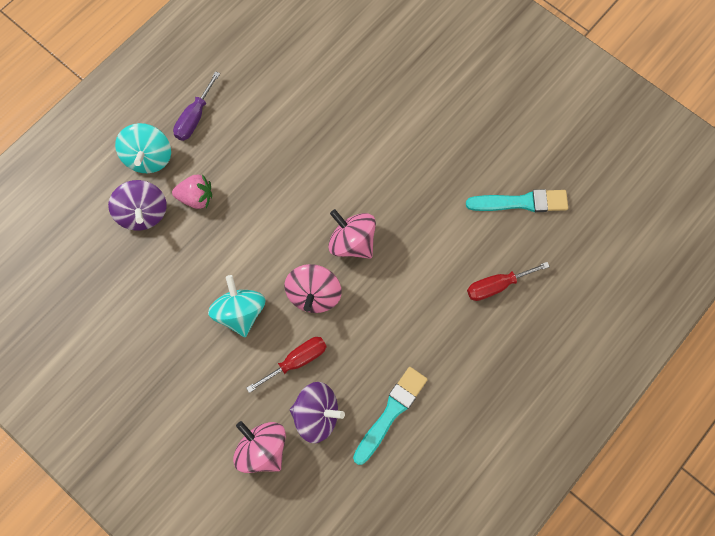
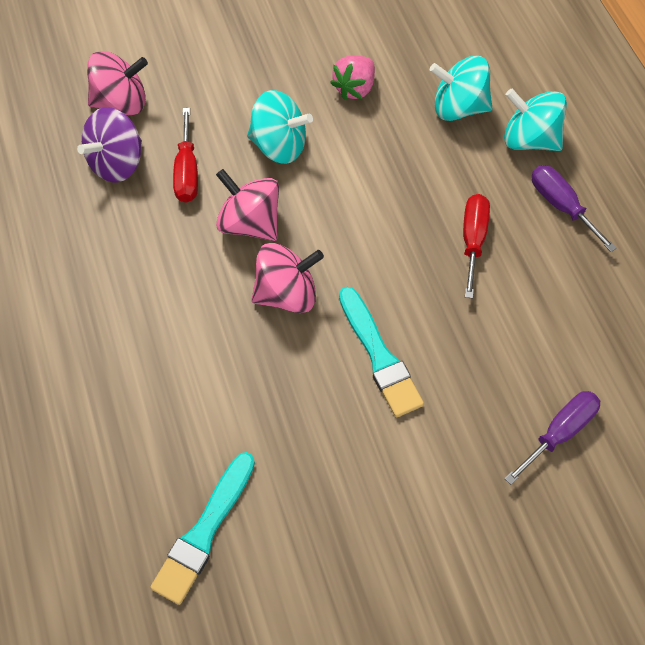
camera: 120 degrees right, 10 degrees down
purple spinning top [108,180,167,231] -> turquoise spinning top [430,56,492,121]
pink strawberry [172,174,212,209] -> pink strawberry moved to [330,56,375,100]
turquoise brush [353,367,428,465] -> turquoise brush moved to [339,287,424,417]
red screwdriver [467,262,550,301] -> red screwdriver moved to [463,194,490,299]
none -> purple screwdriver [505,391,600,485]

